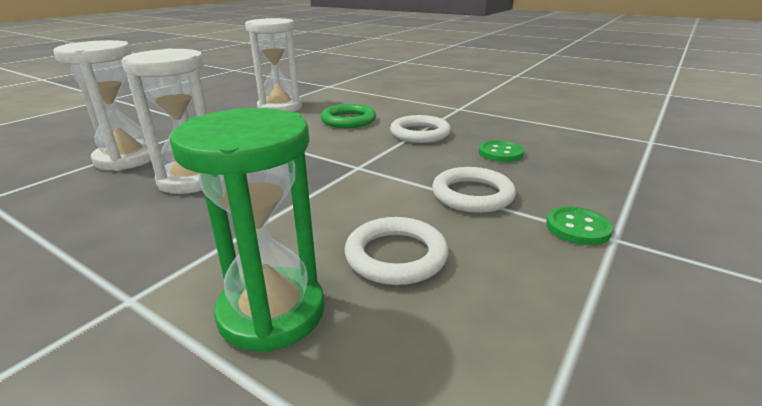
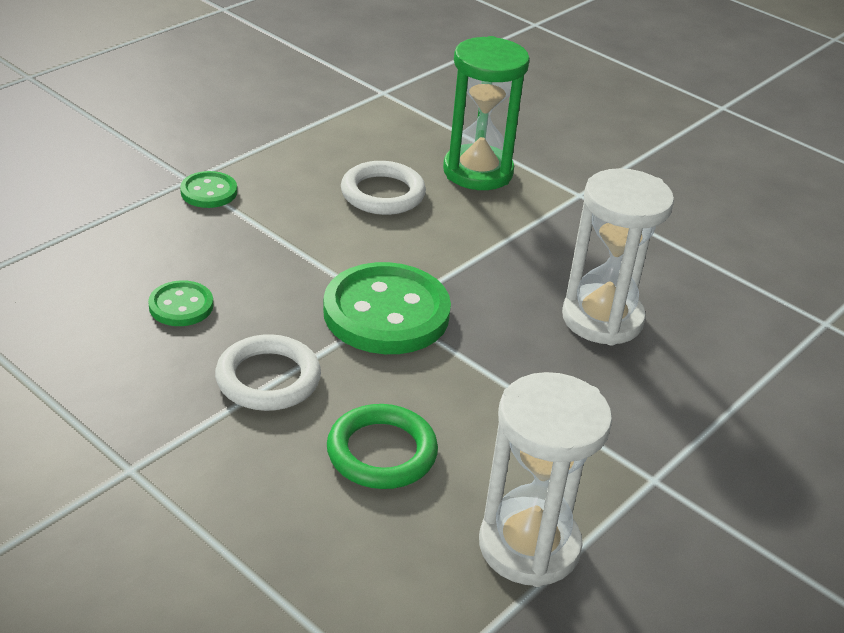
camera: 175 degrees left, 10 degrees up
white hourglass [54,40,151,171] -> none
white ring [432,167,516,213] -> none
none -> green button [323,262,451,354]

